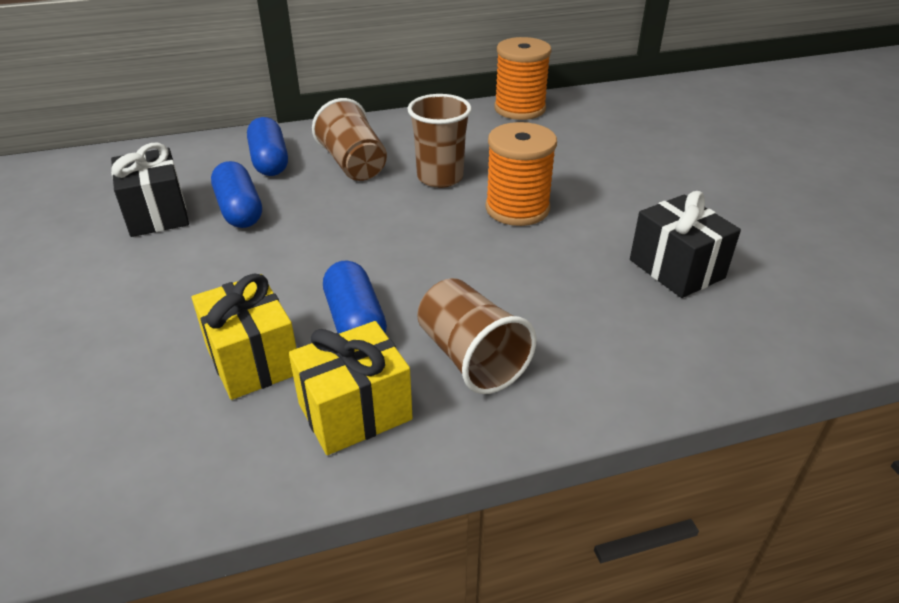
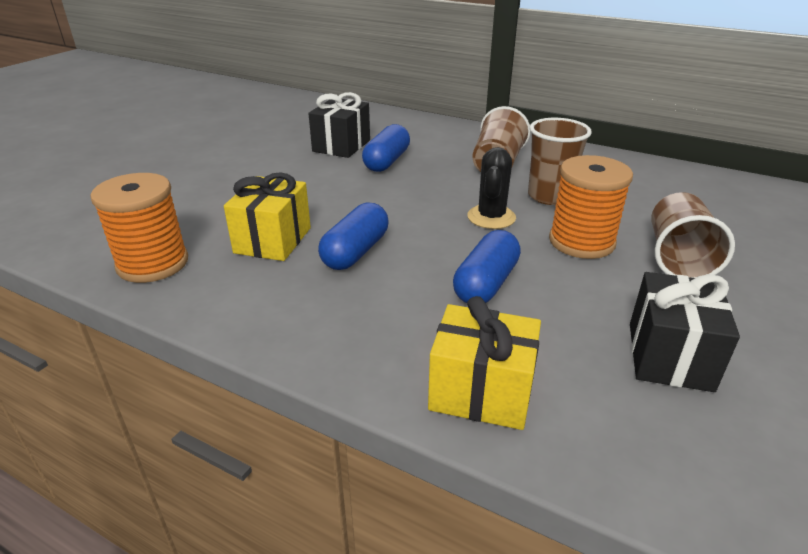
camera: 45 degrees right, 5 degrees down
blue capsule [247,117,288,176] -> blue capsule moved to [453,230,521,303]
yellow gift [289,321,413,455] -> yellow gift moved to [428,296,541,430]
brown cup [417,278,536,394] -> brown cup moved to [651,192,735,278]
orange spool [494,37,552,120] -> orange spool moved to [90,173,188,283]
none -> black cactus [467,147,516,229]

